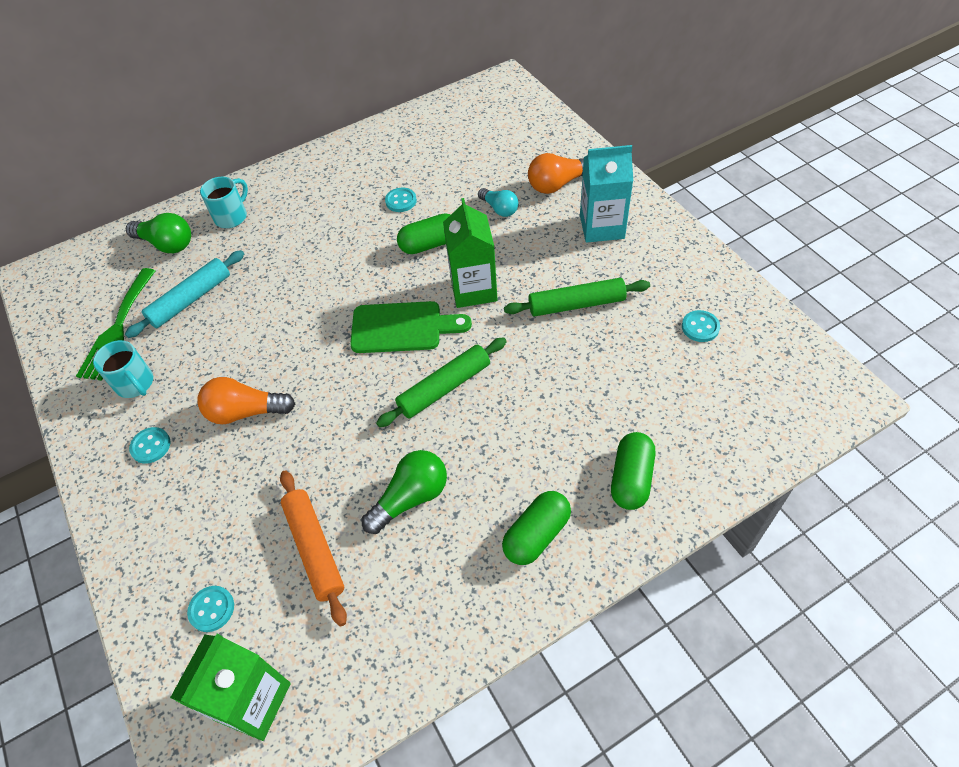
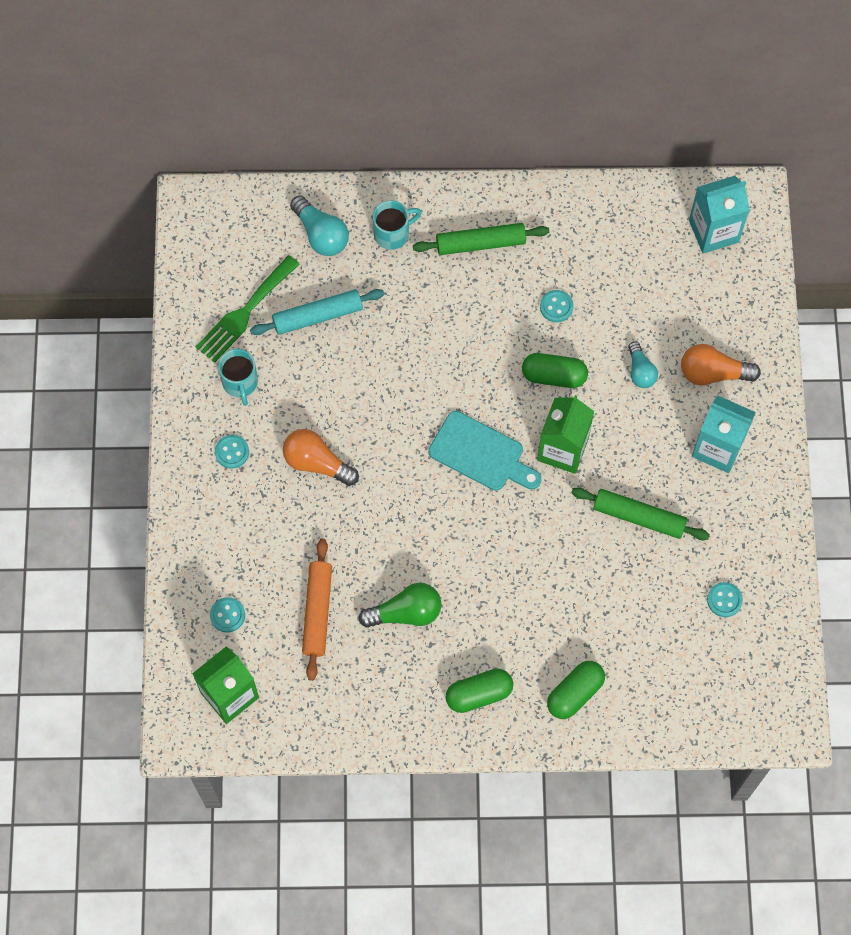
camera: 25 degrees right, 15 degrees up
green light bulb [126,213,191,253] -> turquoise light bulb [290,195,349,256]
green cutting board [350,301,472,353] -> turquoise cutting board [428,411,542,491]
green rolling pin [376,337,507,427] -> green rolling pin moved to [413,223,549,255]
none -> turquoise carton [689,176,750,254]

